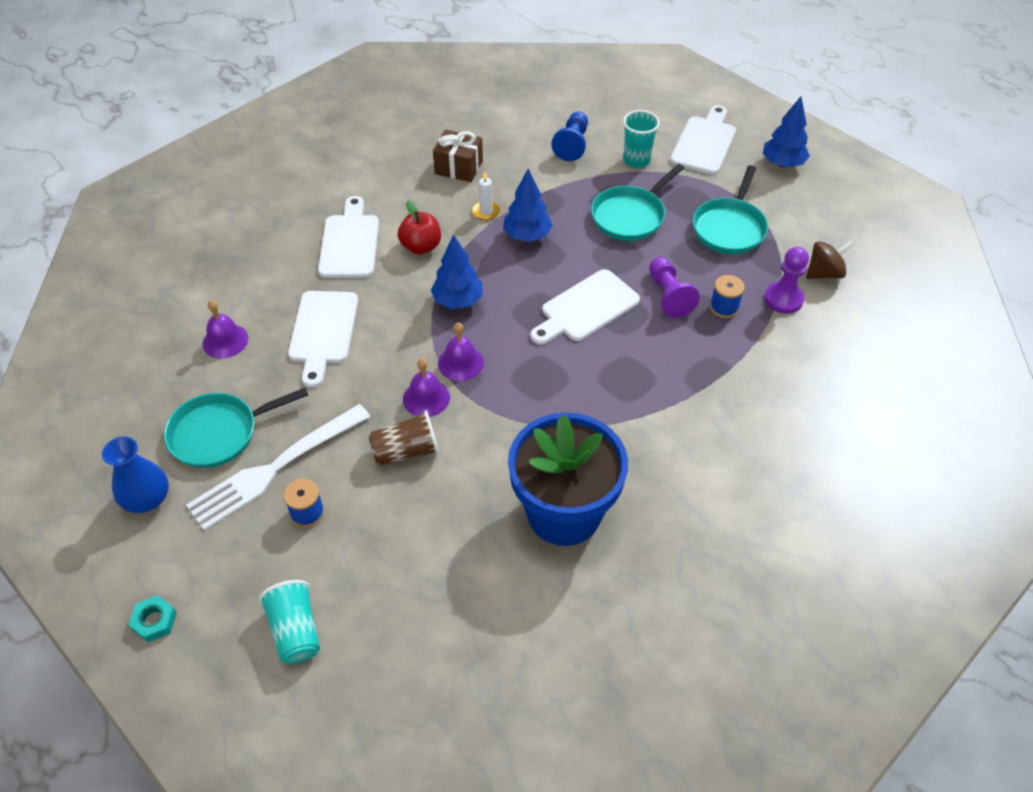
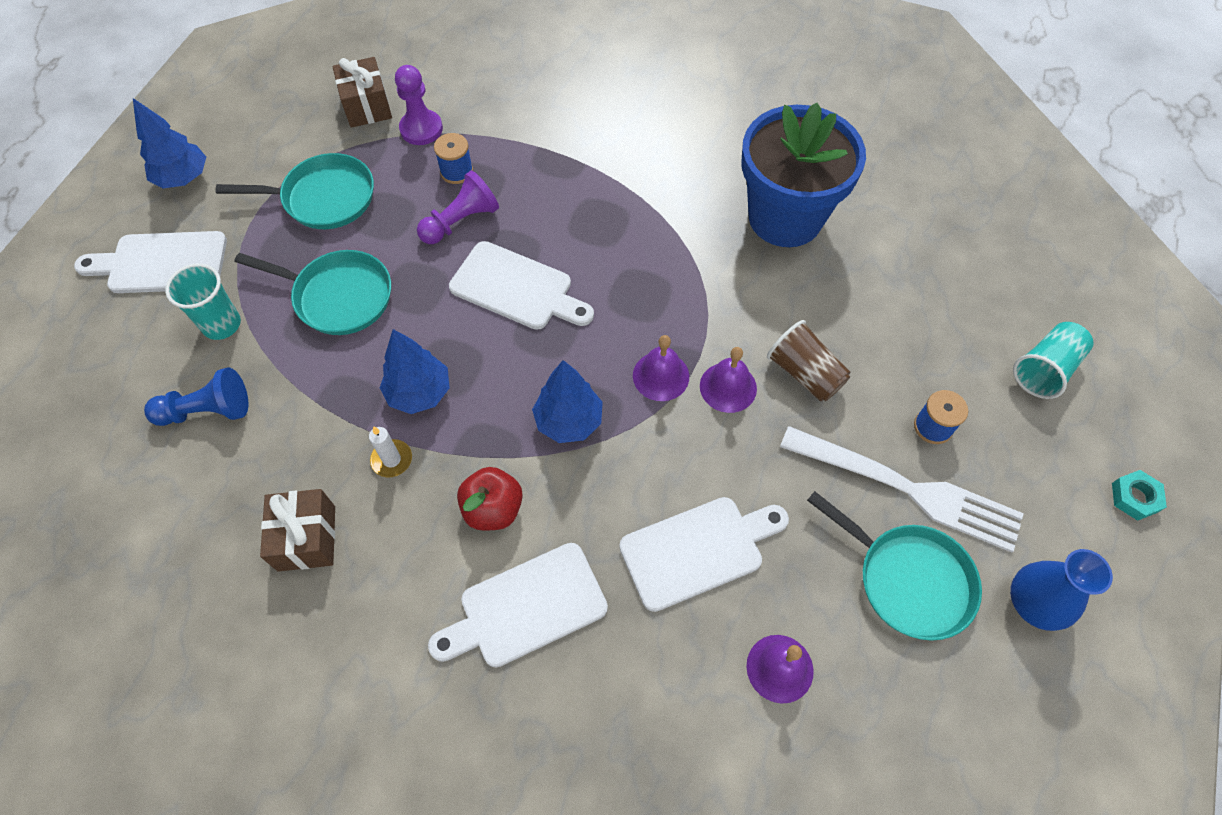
camera: 115 degrees left, 10 degrees up
brown spinning top [806,241,854,279] -> brown gift [332,57,392,128]

